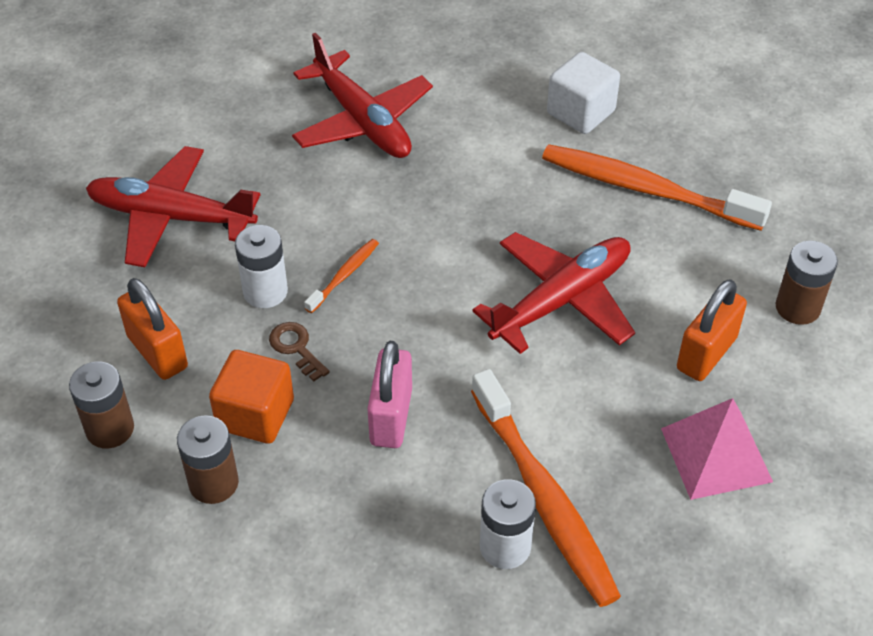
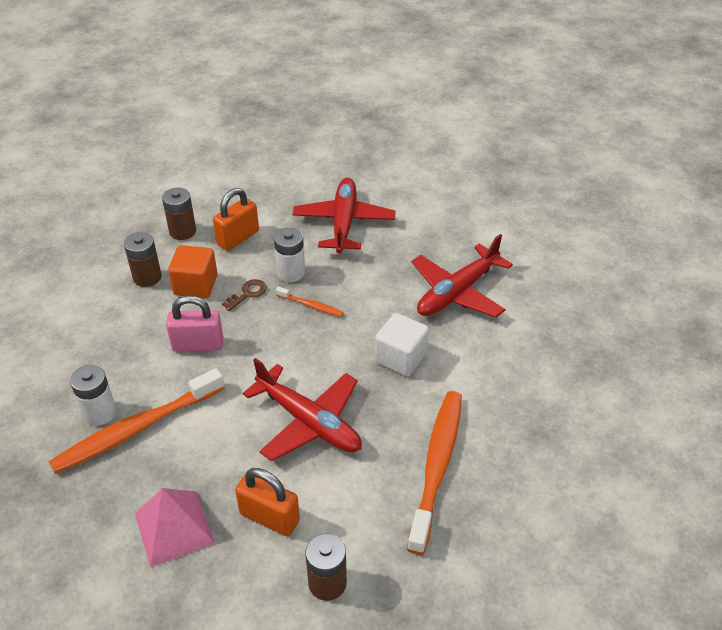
camera: 80 degrees right, 5 degrees down
white cube [547,52,620,134] -> white cube moved to [375,313,429,376]

